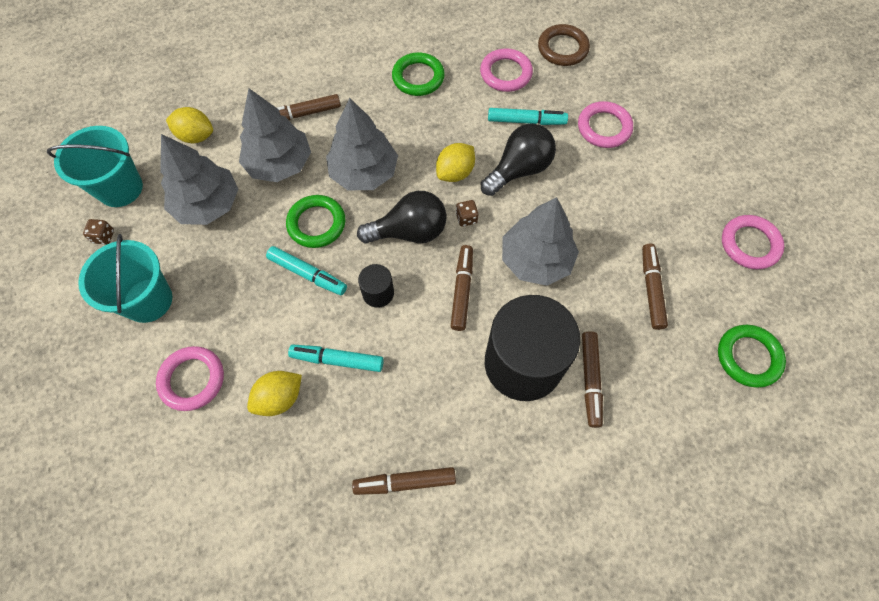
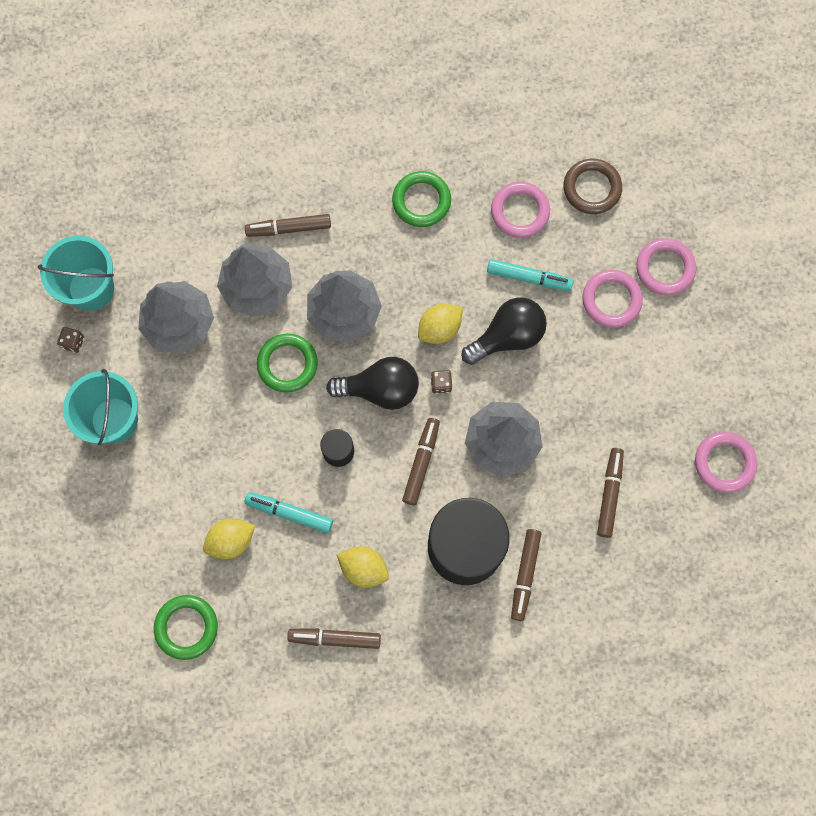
camera: 10 degrees right, 10 degrees up
pink ring [156,346,224,411] -> pink ring moved to [636,238,696,295]
yellow lemon [166,107,213,143] -> yellow lemon moved to [337,547,389,588]
turquoise marker [266,246,347,295] -> none
green ring [718,325,786,388] -> green ring moved to [154,595,218,660]

